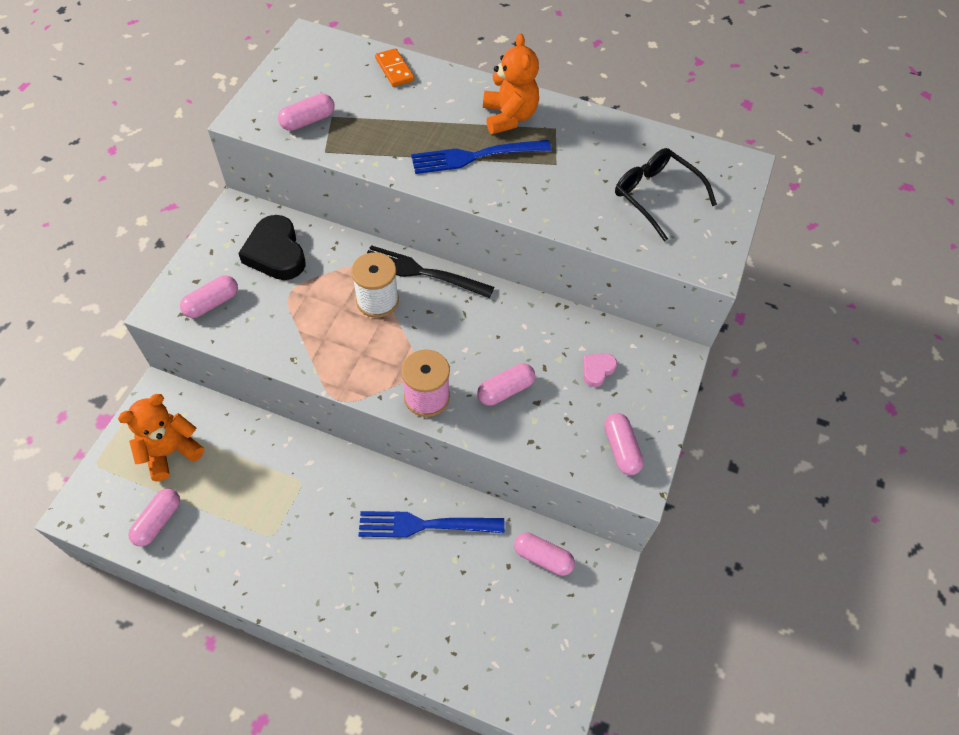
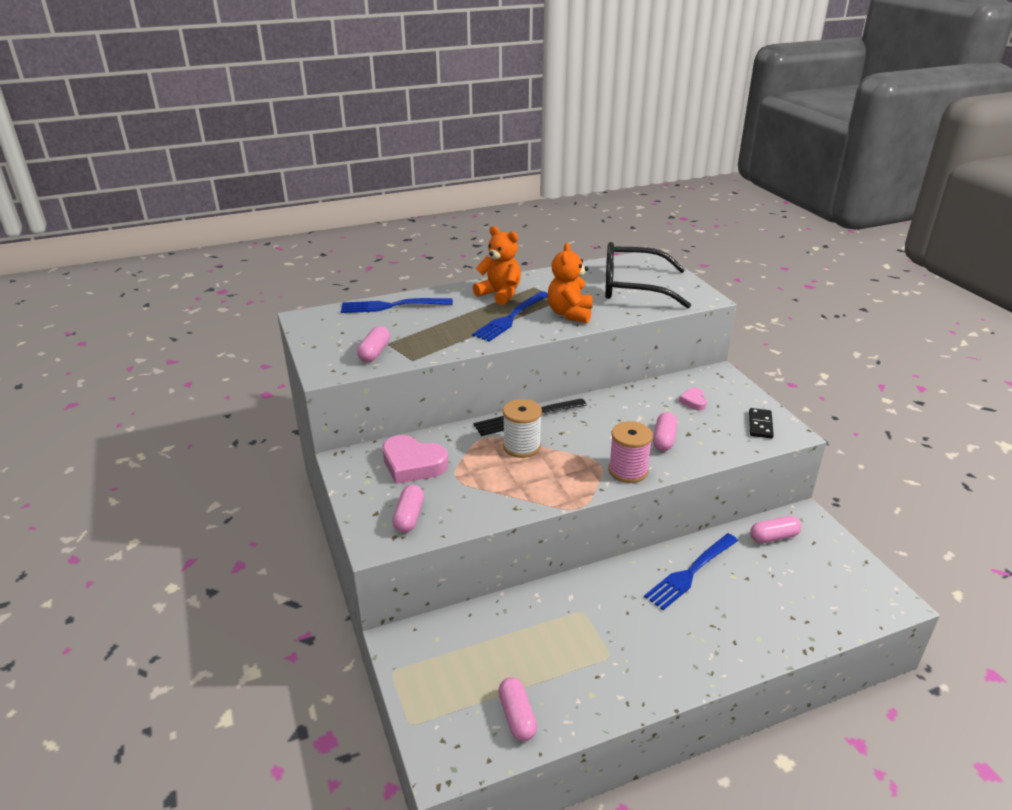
camera: 40 degrees left, 25 degrees down
orange teddy bear [118,394,204,481] -> orange teddy bear moved to [548,243,593,323]
black heart [238,215,306,280] -> pink heart [382,435,448,484]
orange domino [375,48,414,87] -> blue fork [341,298,453,313]
pink capsule [604,413,644,475] -> black domino [749,408,774,438]
black glasses [615,148,717,241] -> black glasses [605,242,691,308], size x1.52

